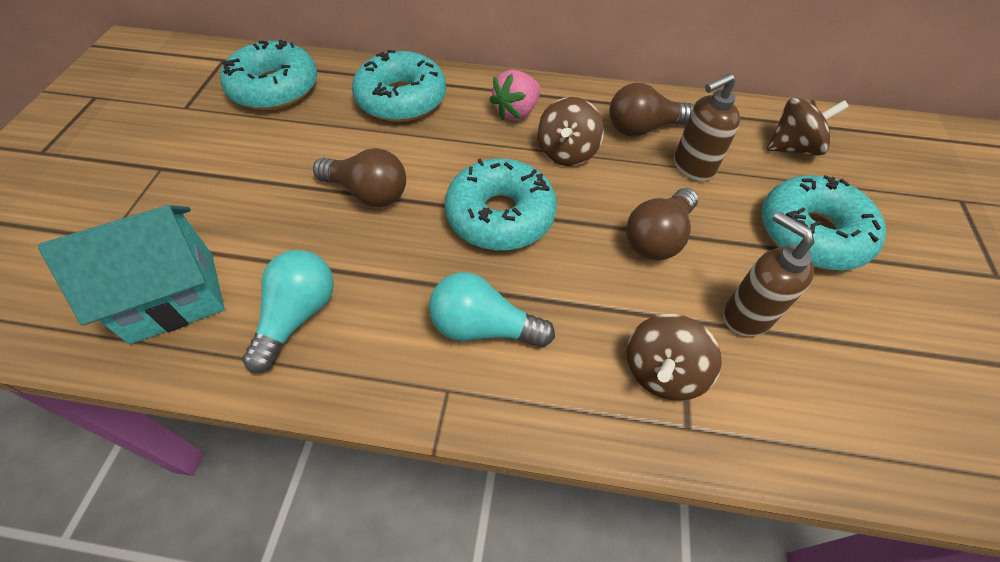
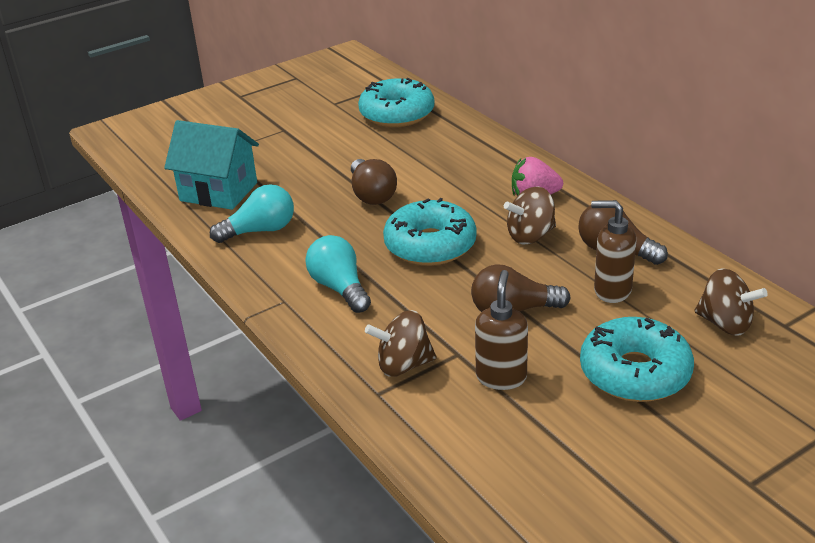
camera: 50 degrees right, 20 degrees down
turquoise donut [352,50,446,122] -> none

